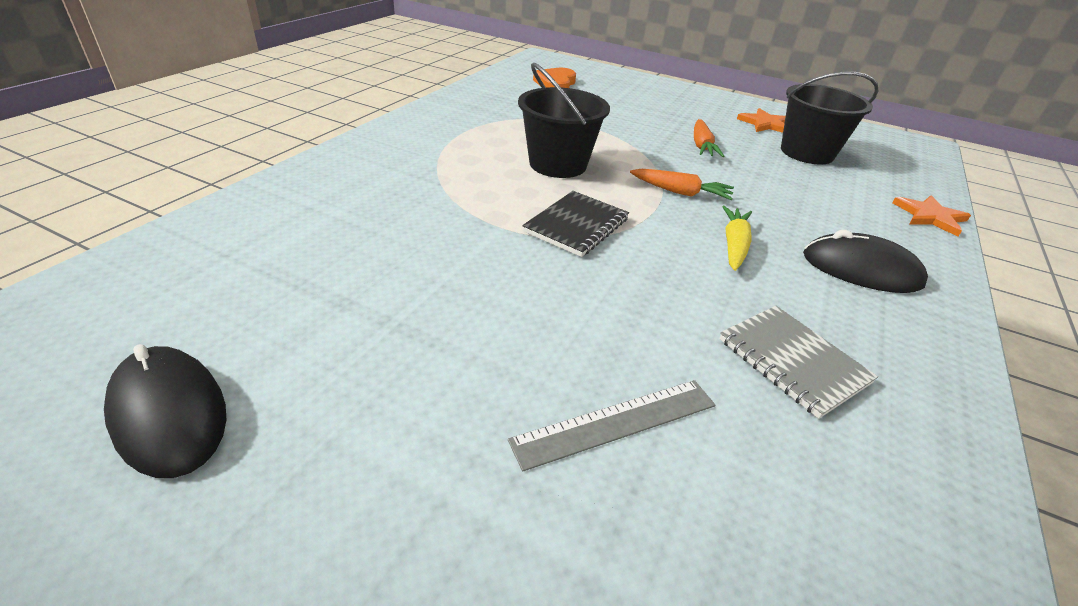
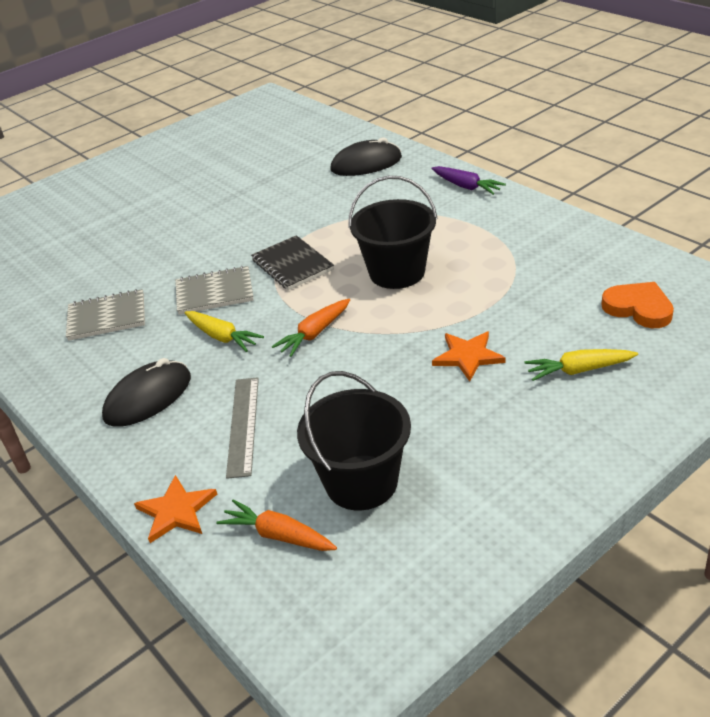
camera: 120 degrees right, 0 degrees up
black mouse [104,344,226,478] -> black mouse moved to [330,137,402,176]
grey ruler [508,380,716,471] -> grey ruler moved to [226,377,259,479]
orange carrot [694,119,724,157] -> orange carrot moved to [216,499,337,551]
orange star [737,108,786,133] -> orange star moved to [432,331,505,382]
none -> grey notebook [175,266,254,315]
none -> purple carrot [431,166,506,195]
none -> yellow carrot [524,349,638,381]

